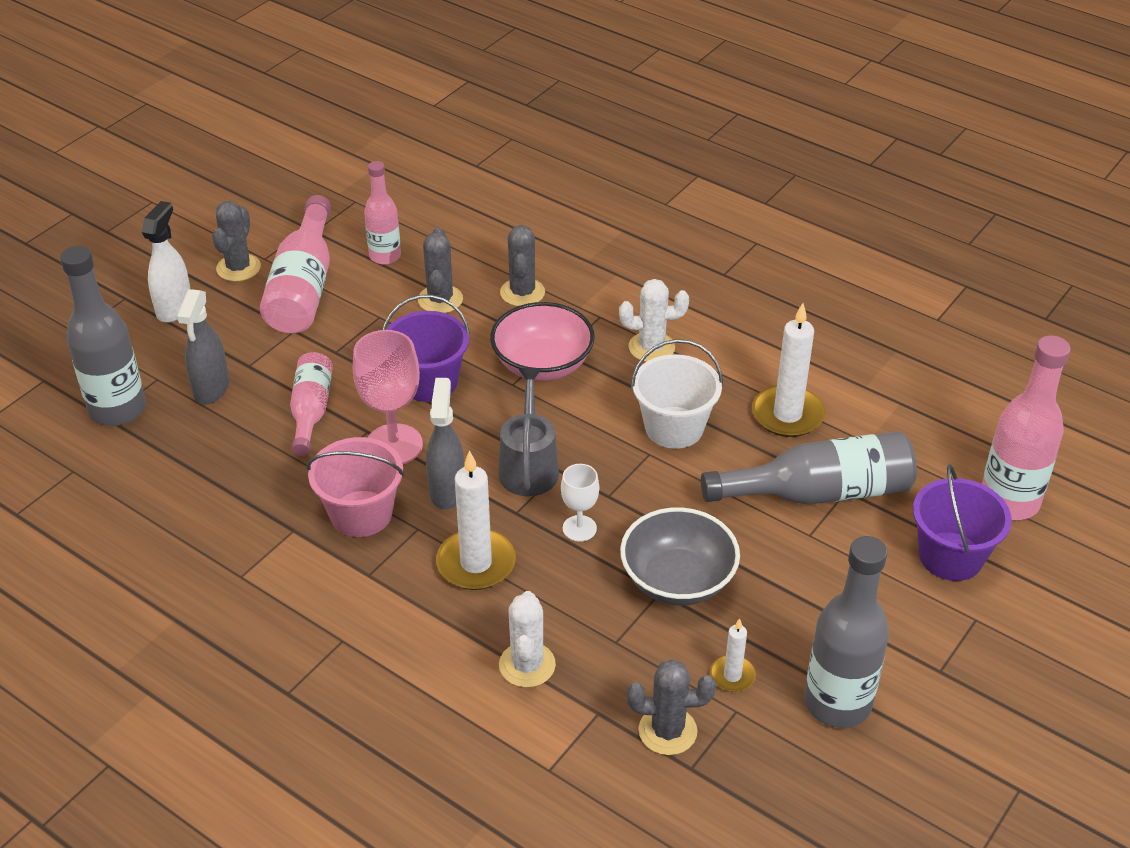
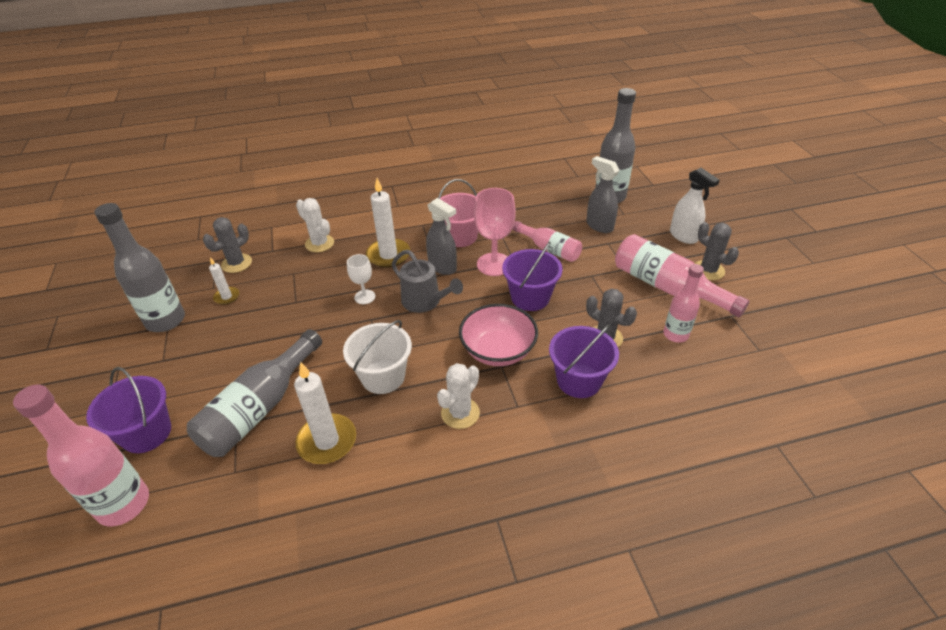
camera: 130 degrees right, 0 degrees up
grey cactus [500,225,545,306] -> purple bucket [549,324,619,398]
grey bowl [620,507,740,605] -> none

